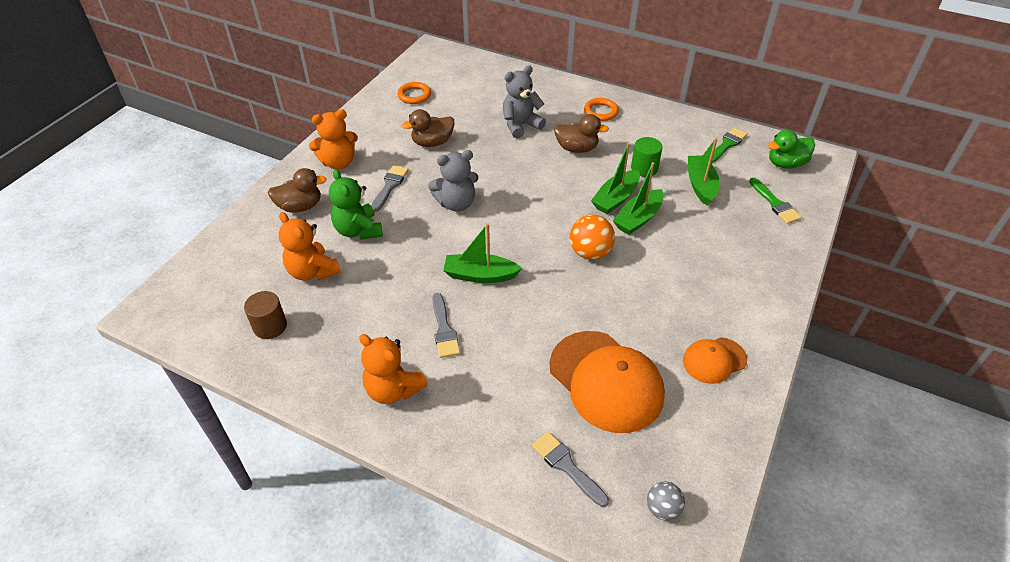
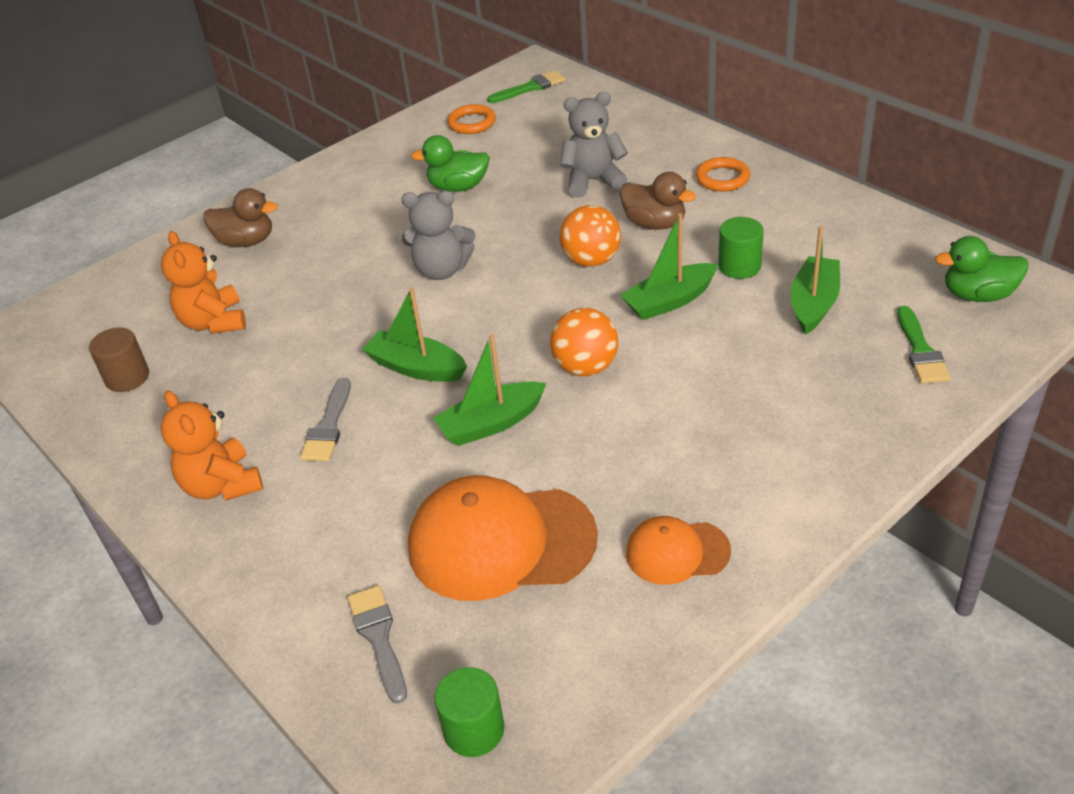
camera: 25 degrees right, 5 degrees down
orange teddy bear [309,109,358,170] -> none
green teddy bear [329,169,383,240] -> none
grey brush [371,165,409,212] -> none
brown duck [402,109,455,147] -> green duck [411,135,490,192]
orange cap [549,331,665,433] -> orange cap turned 105 degrees clockwise [408,475,598,601]
green boat [613,162,664,235] -> green boat moved to [433,334,547,446]
grey ball [647,482,685,520] -> green cylinder [435,667,504,757]
green brush [711,127,748,163] -> green brush moved to [487,70,565,103]
none -> orange ball [560,205,621,267]

